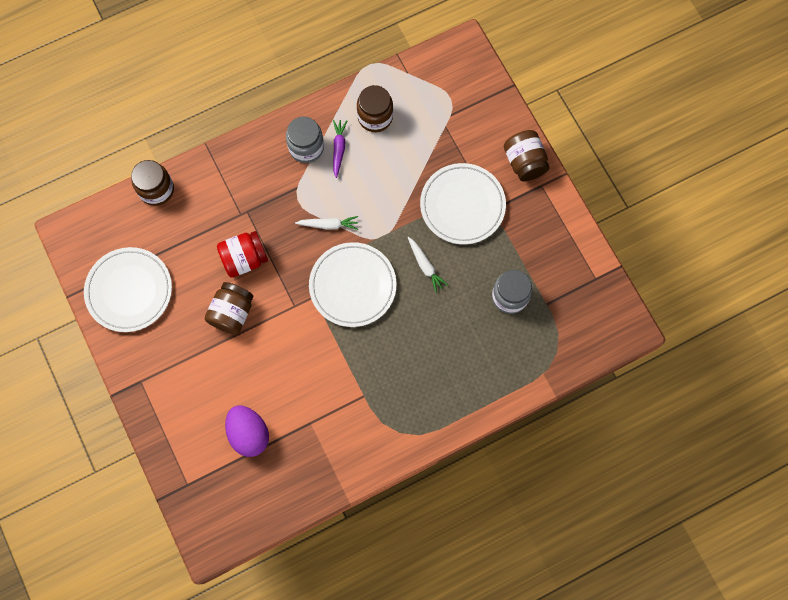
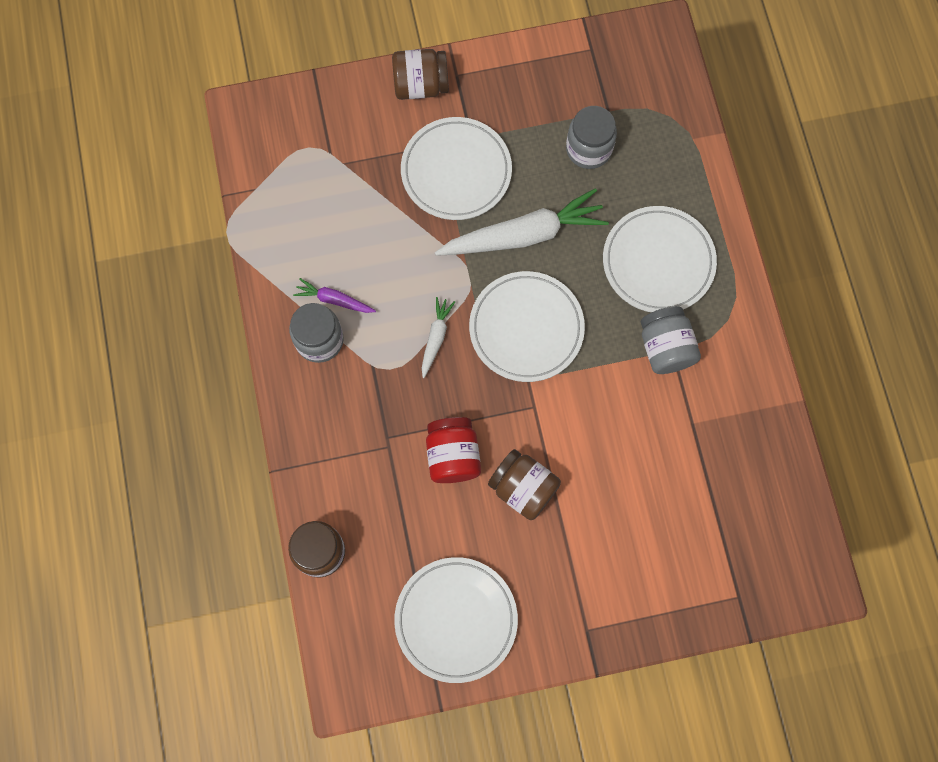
camera: 75 degrees left, 0 degrees up
purple egg [225,405,269,457] -> none
brown jar [357,85,393,132] -> none
white carrot [408,237,448,293] -> white carrot [435,188,609,256], size x2.10
none -> white plate [603,206,717,312]
none -> grey jar [641,306,701,374]

